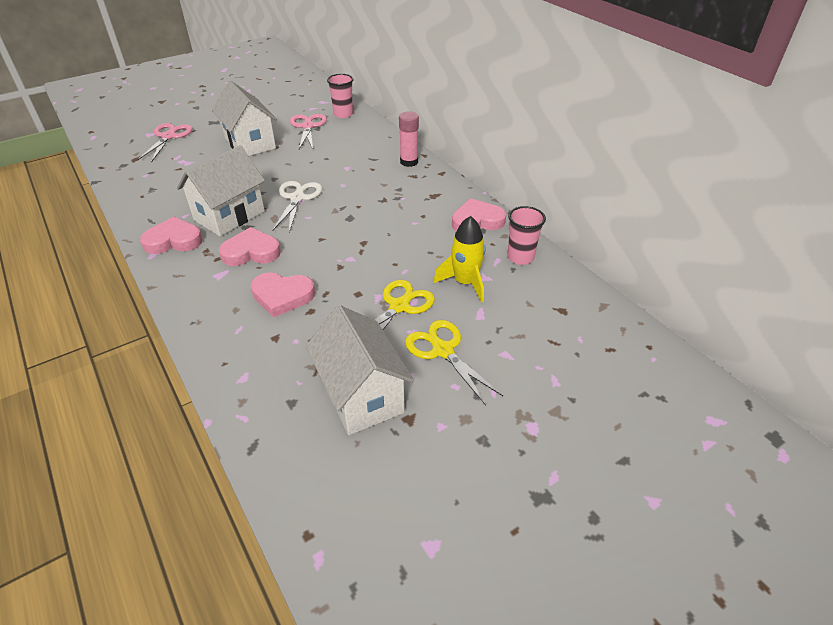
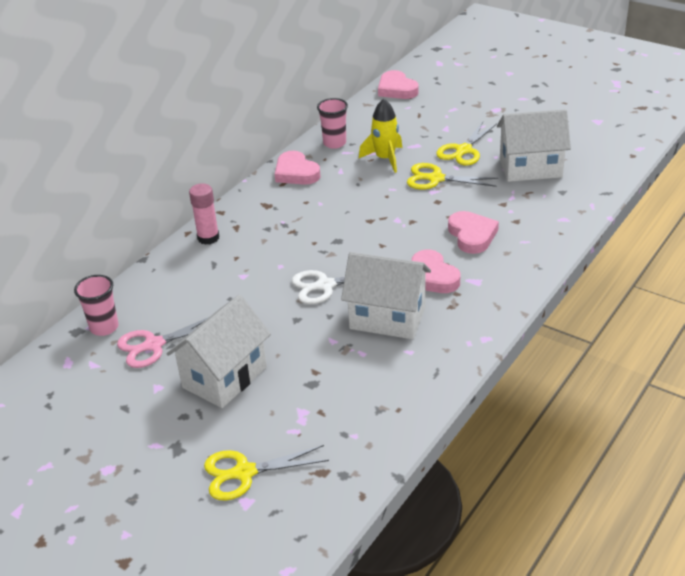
camera: 110 degrees left, 5 degrees down
pink scissors [137,123,192,162] -> yellow scissors [204,445,329,501]
pink heart [140,216,203,254] -> pink heart moved to [378,70,418,99]
white house [305,305,414,435] -> white house turned 45 degrees clockwise [497,109,571,182]

